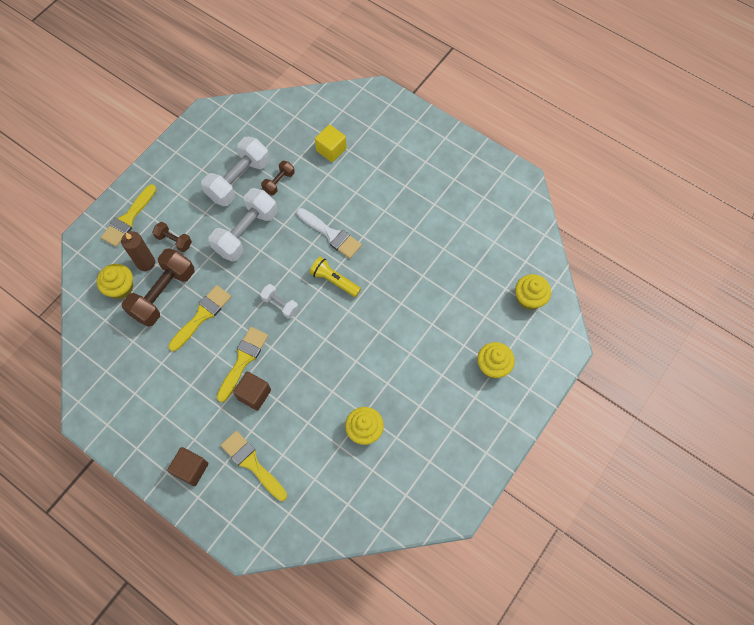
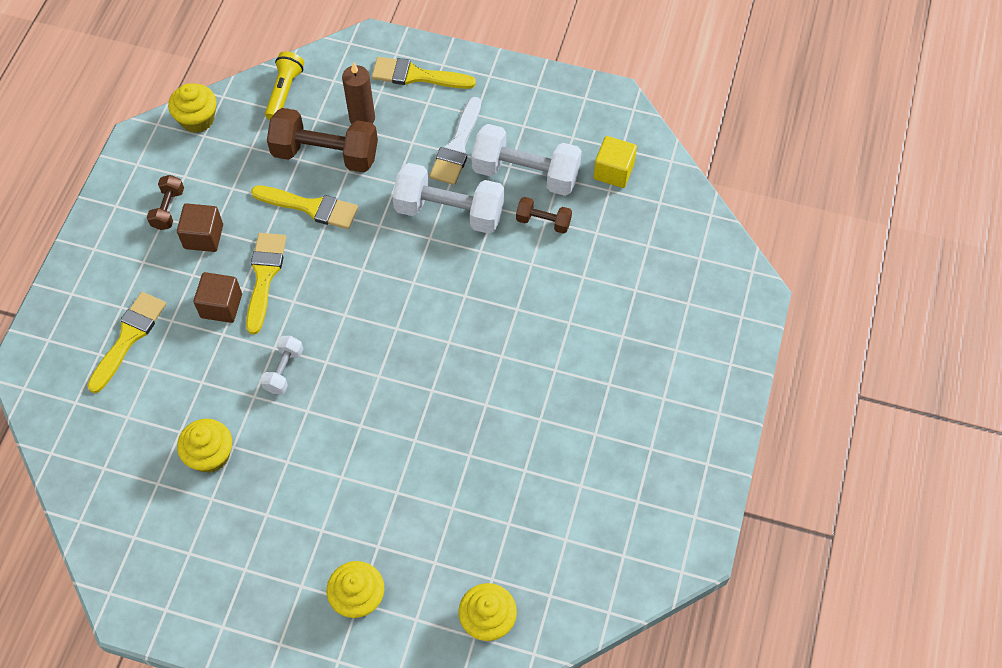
camera: 70 degrees right, 5 degrees down
yellow cupcake [97,264,133,299] -> yellow cupcake moved to [168,83,217,133]
brown dumbbell [152,222,192,252] -> brown dumbbell moved to [147,175,184,230]
brown cube [167,447,208,486] -> brown cube moved to [177,203,223,252]
yellow brush [217,327,268,402] -> yellow brush turned 90 degrees counterclockwise [246,233,286,334]
white dumbbell [260,284,299,319] -> white dumbbell moved to [261,336,303,394]
white brush [296,208,362,259] -> white brush moved to [429,97,481,185]
yellow flashlight [309,257,361,297] -> yellow flashlight moved to [265,51,304,120]
yellow cube [315,125,347,162] -> yellow cube moved to [594,136,637,188]

